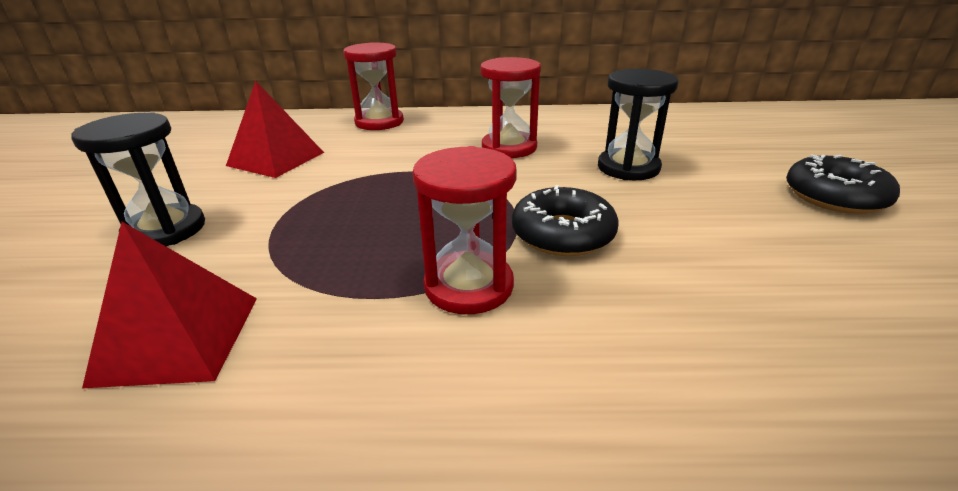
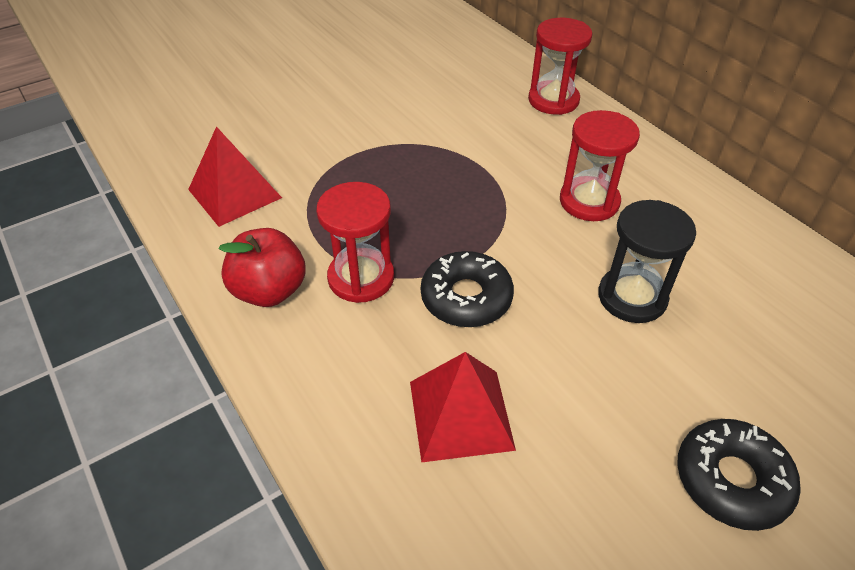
camera: 55 degrees right, 15 degrees up
black hourglass [72,112,205,246] -> none
red pyramid [226,81,324,178] -> red pyramid moved to [410,352,516,463]
none -> red apple [219,228,306,307]

